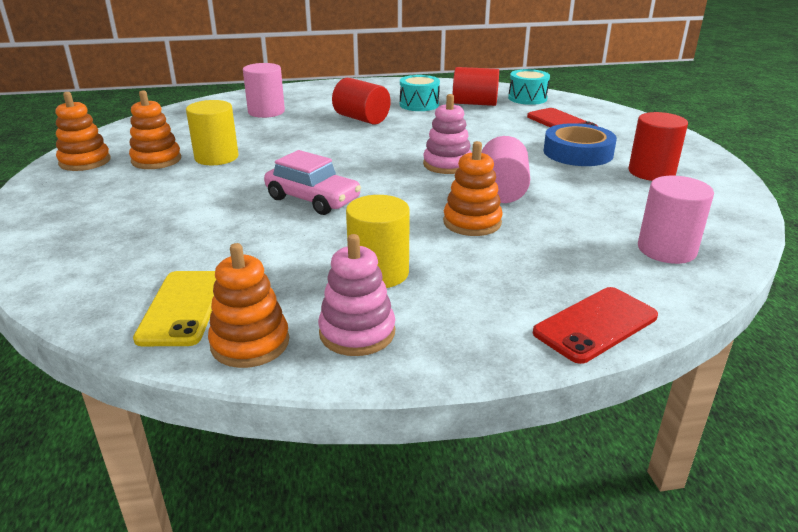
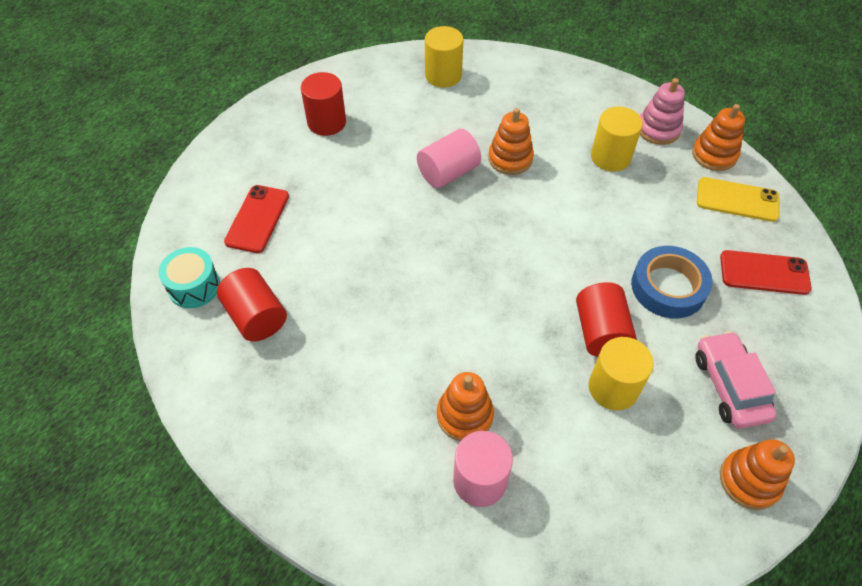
camera: 135 degrees left, 25 degrees up
orange stacking toy [129,90,181,169] -> orange stacking toy moved to [437,372,494,441]
yellow phone [133,271,216,346] -> yellow phone turned 60 degrees clockwise [697,177,779,222]
pink car [264,150,361,215] -> pink car moved to [695,331,777,429]
red cylinder [332,78,391,125] -> red cylinder moved to [576,282,637,357]
turquoise drum [400,75,440,111] -> none
pink stacking toy [423,94,472,174] -> none
red phone [533,287,658,364] -> red phone moved to [720,250,812,295]
blue tape [543,123,617,166] -> blue tape moved to [631,246,712,319]
pink cylinder [638,176,714,264] -> yellow cylinder [425,26,463,87]

